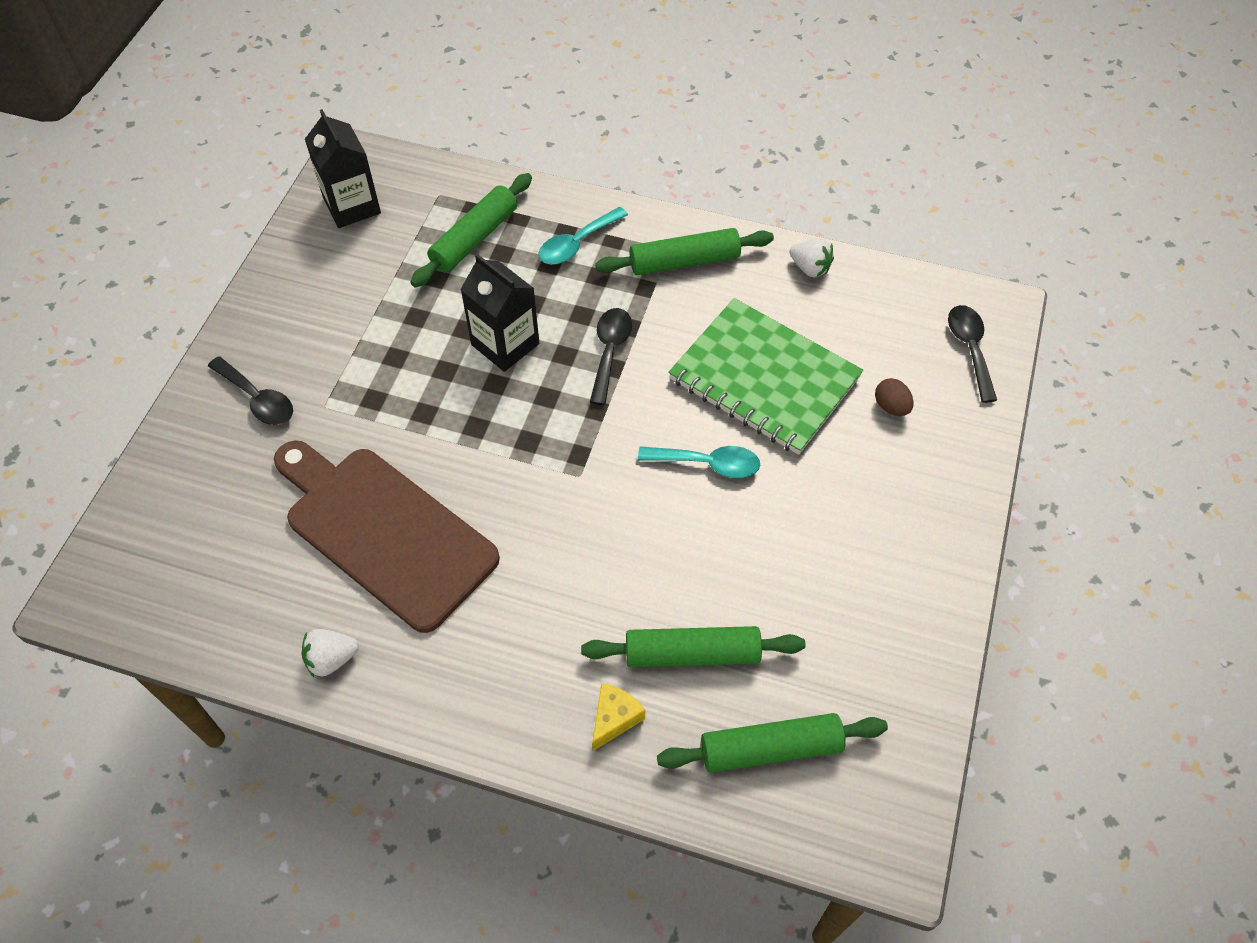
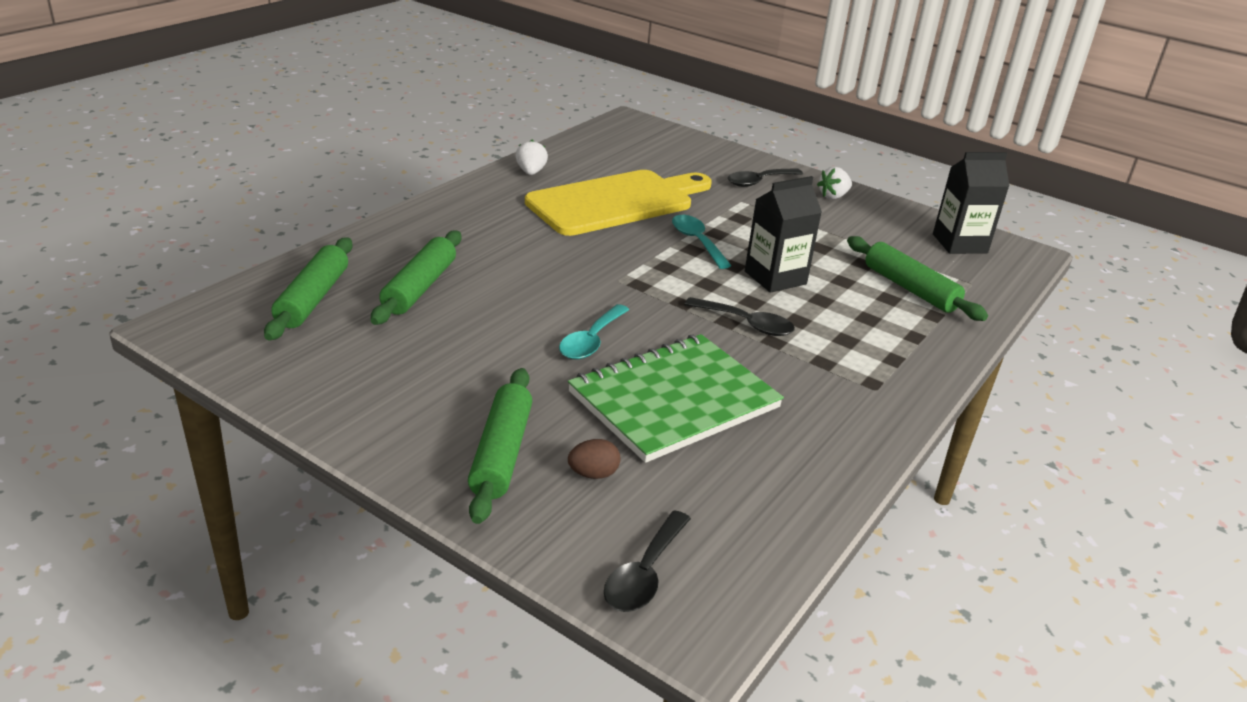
camera: 105 degrees right, 25 degrees down
brown cutting board [274,440,500,633] -> yellow cutting board [525,170,712,236]
turquoise spoon [538,207,628,264] -> turquoise spoon moved to [672,215,732,269]
yellow cheese [592,683,645,751] -> none
green rolling pin [595,228,774,275] -> green rolling pin moved to [468,368,532,524]
white strawberry [789,239,834,277] -> white strawberry moved to [817,167,852,199]
black spoon [948,305,997,403] -> black spoon turned 105 degrees clockwise [604,510,691,612]

